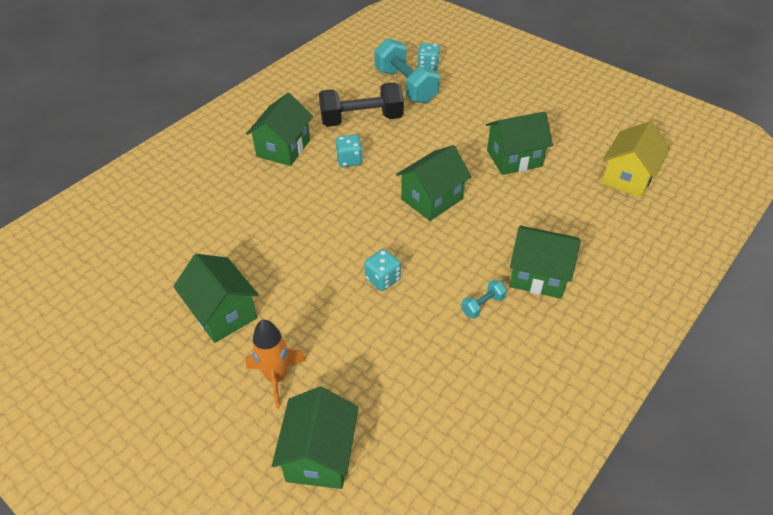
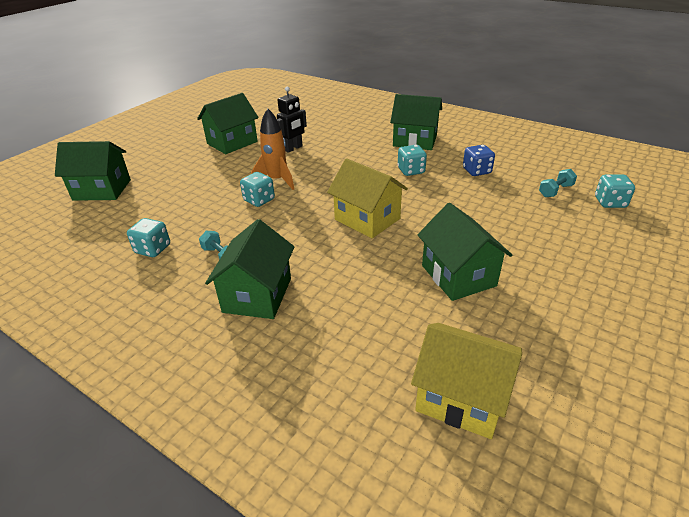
camera: 85 degrees right, 10 degrees down
orange rocket [245,320,306,409] -> orange rocket moved to [251,109,294,190]
black dumbbell [319,82,404,127] -> blue dice [463,145,495,176]
turquoise dumbbell [374,38,440,104] -> turquoise dumbbell [539,169,577,197], size x0.44
green house [396,145,471,221] -> yellow house [327,158,408,238]
none -> turquoise dice [127,218,170,257]
none -> black robot [277,86,307,153]

